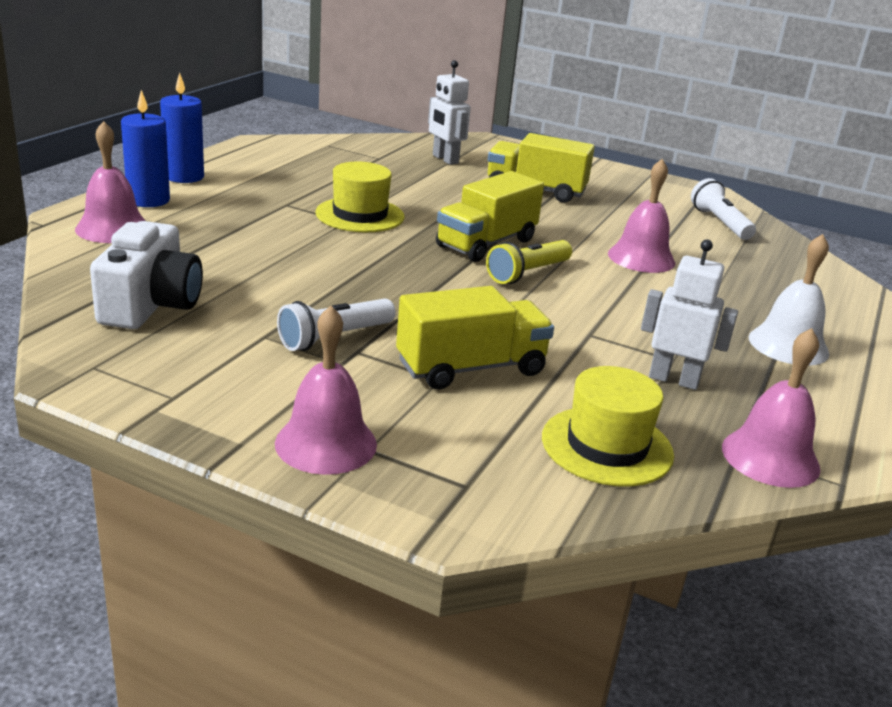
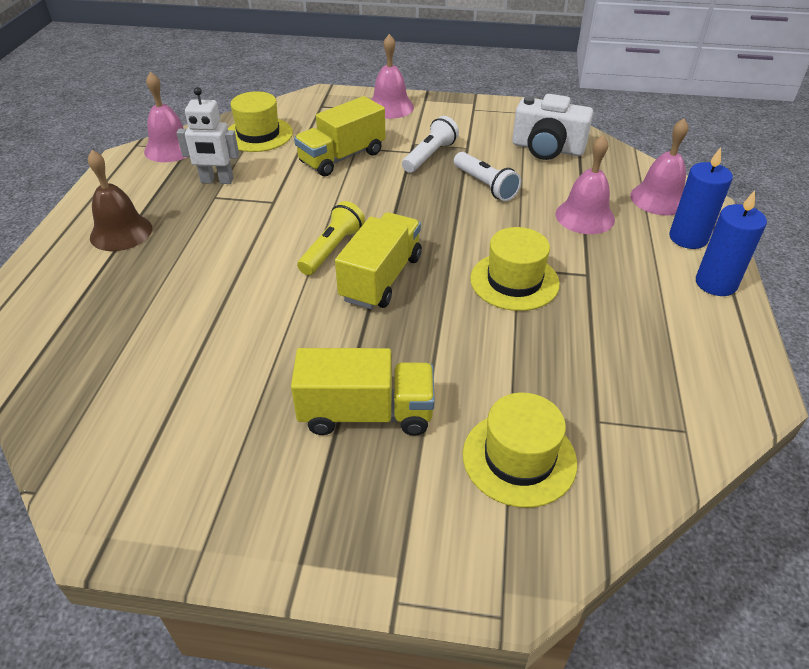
camera: 165 degrees right, 15 degrees up
white camera [90,221,203,329] -> white camera turned 60 degrees counterclockwise [512,94,593,160]
white robot [428,60,471,165] -> yellow hat [463,393,577,508]
pink bell [608,159,675,273] -> pink bell moved to [555,135,615,234]
white flashlight [691,178,756,240] -> white flashlight moved to [454,152,521,201]
white bell [749,234,829,366] -> brown bell [88,150,152,251]

